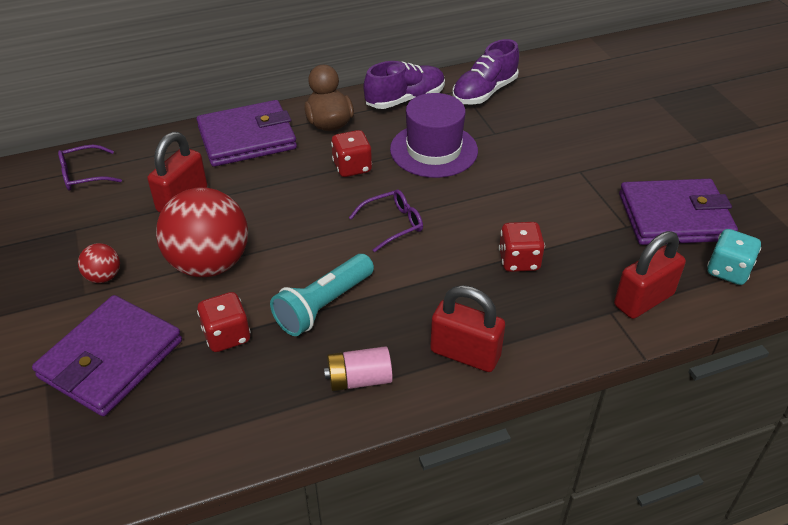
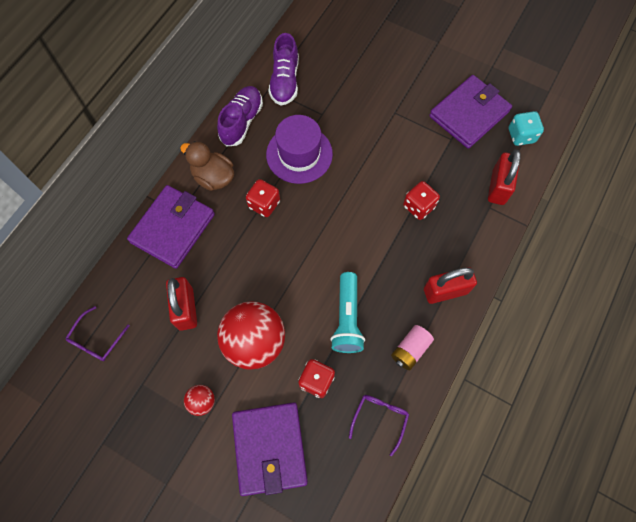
camera: 40 degrees left, 25 degrees up
purple glasses [349,190,423,252] -> purple glasses moved to [349,395,409,456]

